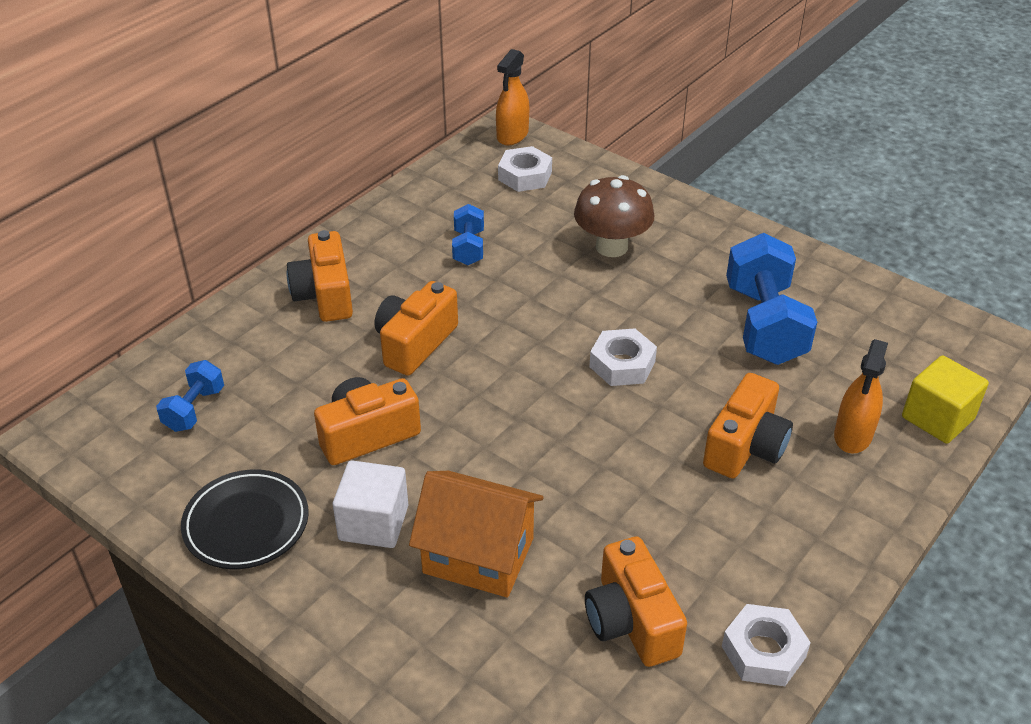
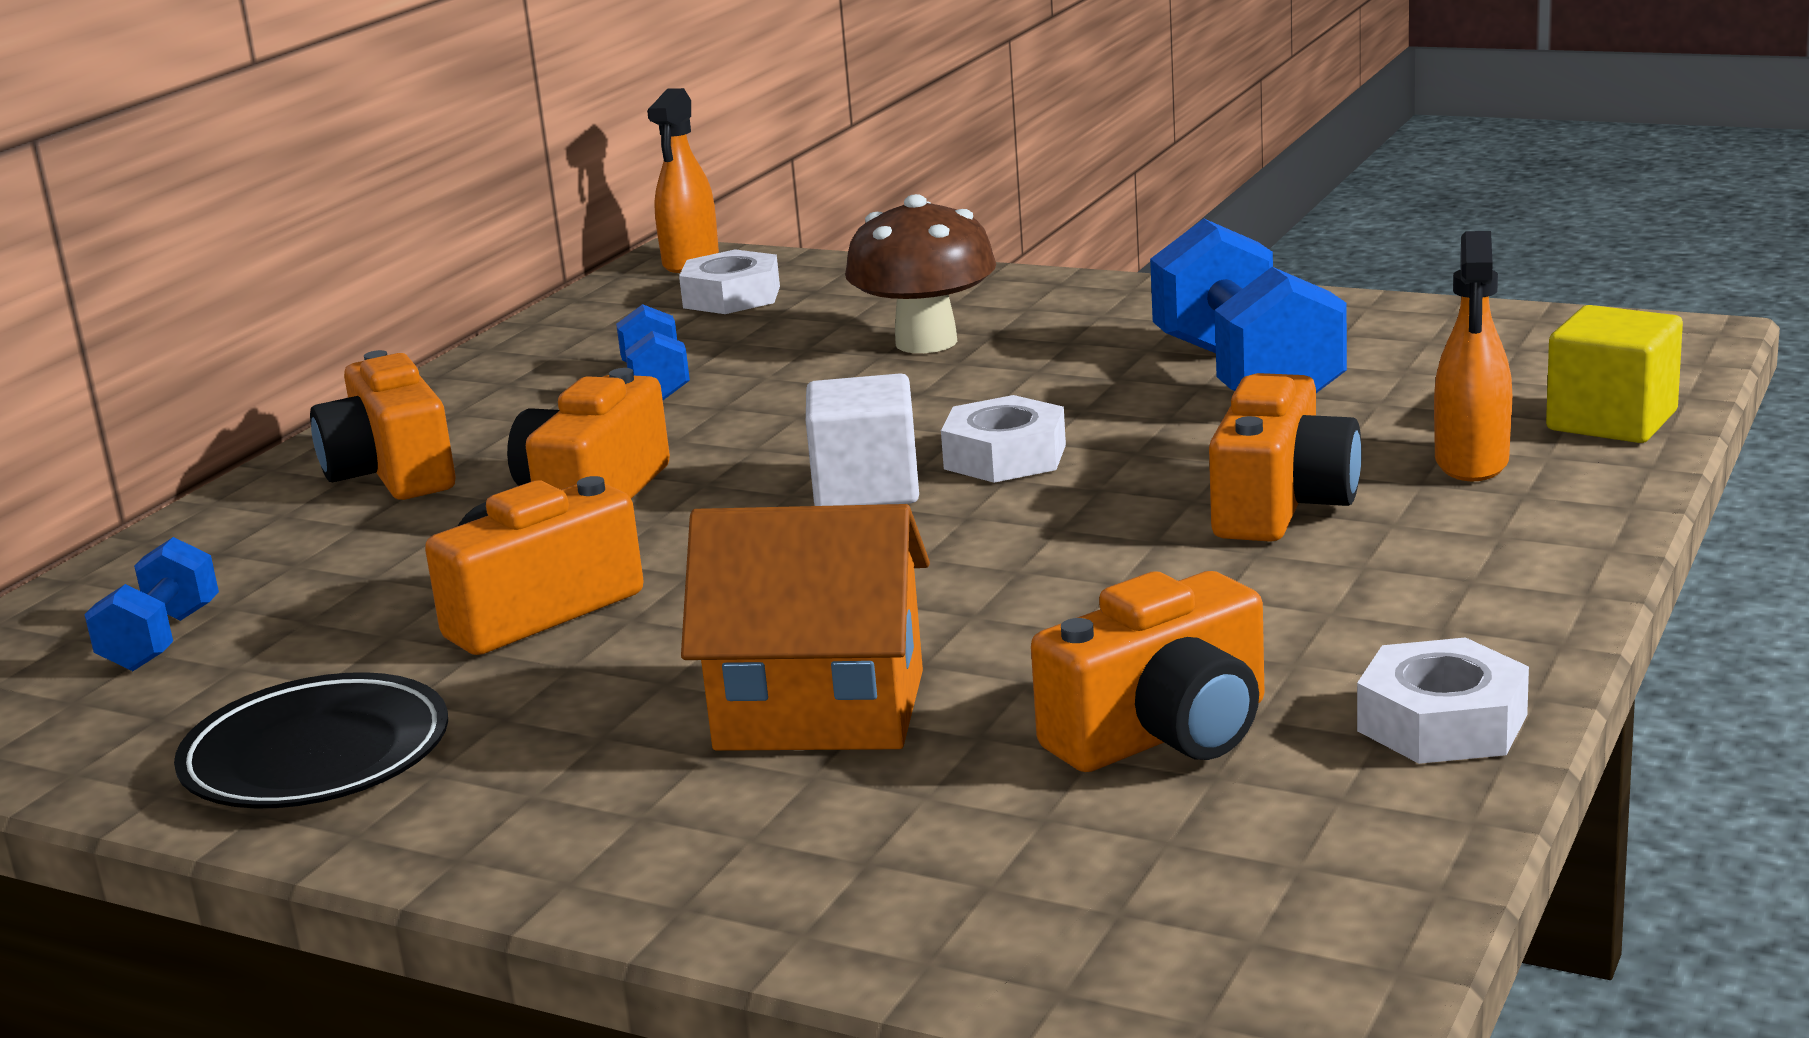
camera: 10 degrees left, 20 degrees down
white cube [333,460,408,548] -> white cube moved to [806,373,919,506]
orange camera [585,537,687,667] -> orange camera turned 90 degrees counterclockwise [1031,571,1264,772]

